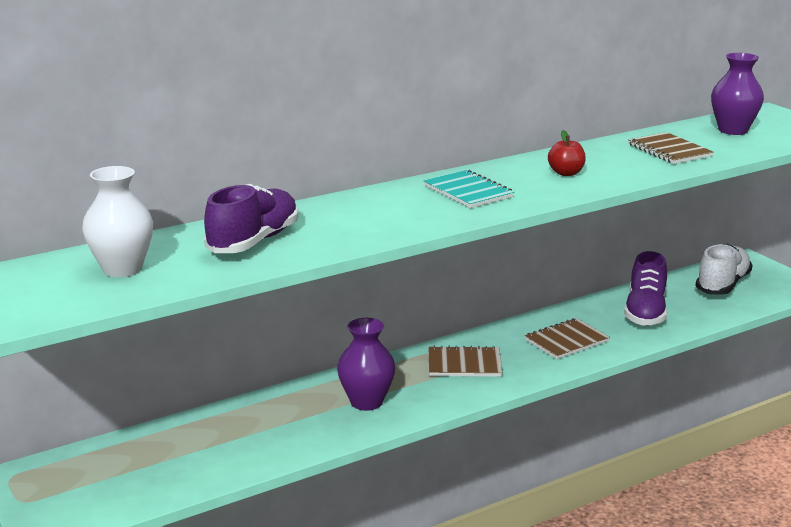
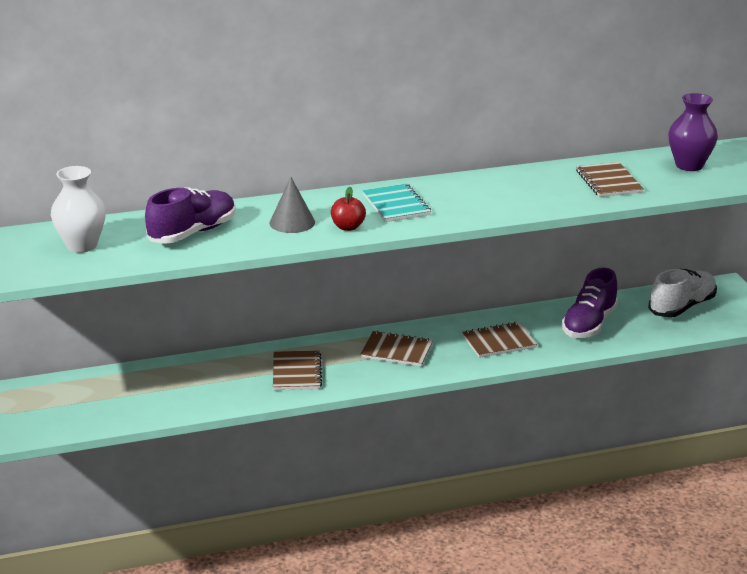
camera: 15 degrees right, 5 degrees up
purple vase [337,318,395,411] -> brown notebook [273,350,322,390]
red apple [548,130,586,176] -> red apple moved to [331,187,366,231]
none -> grey cone [270,177,315,233]

